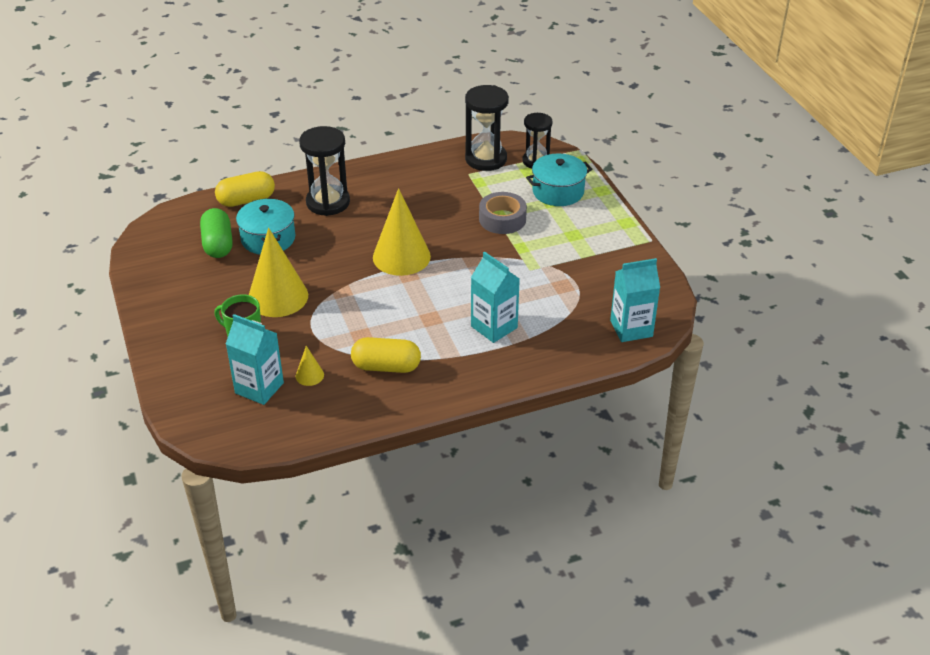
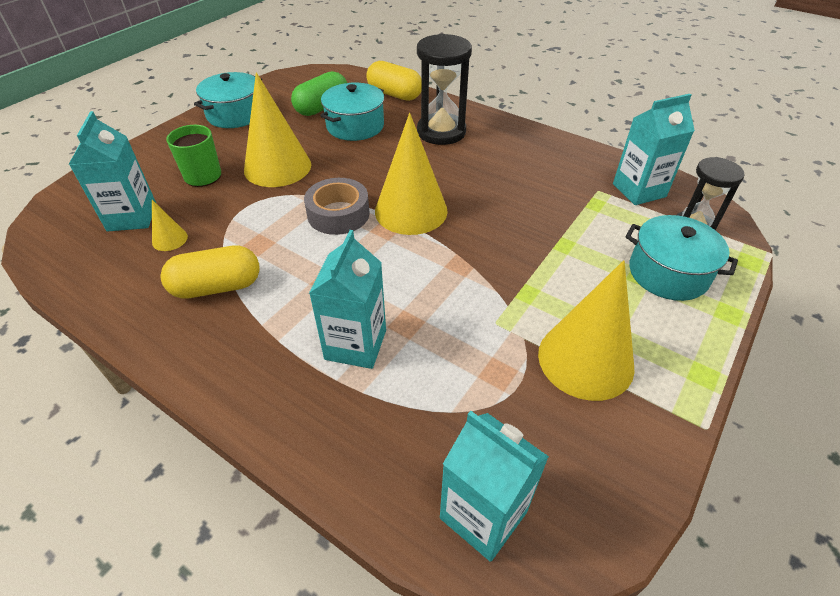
camera: 55 degrees right, 5 degrees up
yellow capsule [351,337,421,373] -> yellow capsule turned 75 degrees counterclockwise [161,246,260,299]
black hourglass [465,85,509,171] -> turquoise carton [613,94,695,205]
grey tape [479,192,527,234] -> grey tape moved to [304,178,370,235]
none -> turquoise pot [194,72,262,128]
none -> yellow cone [538,260,635,401]

